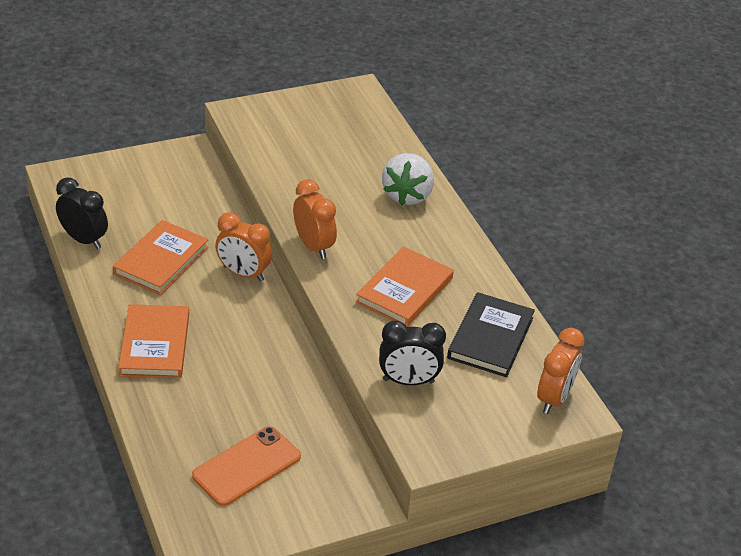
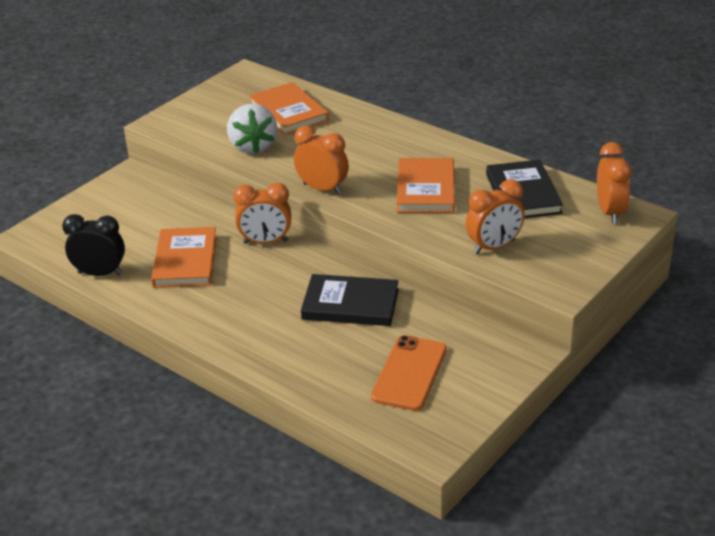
camera: 25 degrees left, 5 degrees down
orange book [118,304,189,378] -> orange book moved to [249,82,329,135]
black clock [379,321,446,385] -> orange clock [466,179,525,254]
white strawberry [382,153,434,205] -> white strawberry moved to [227,104,277,154]
none -> black book [301,274,399,326]

